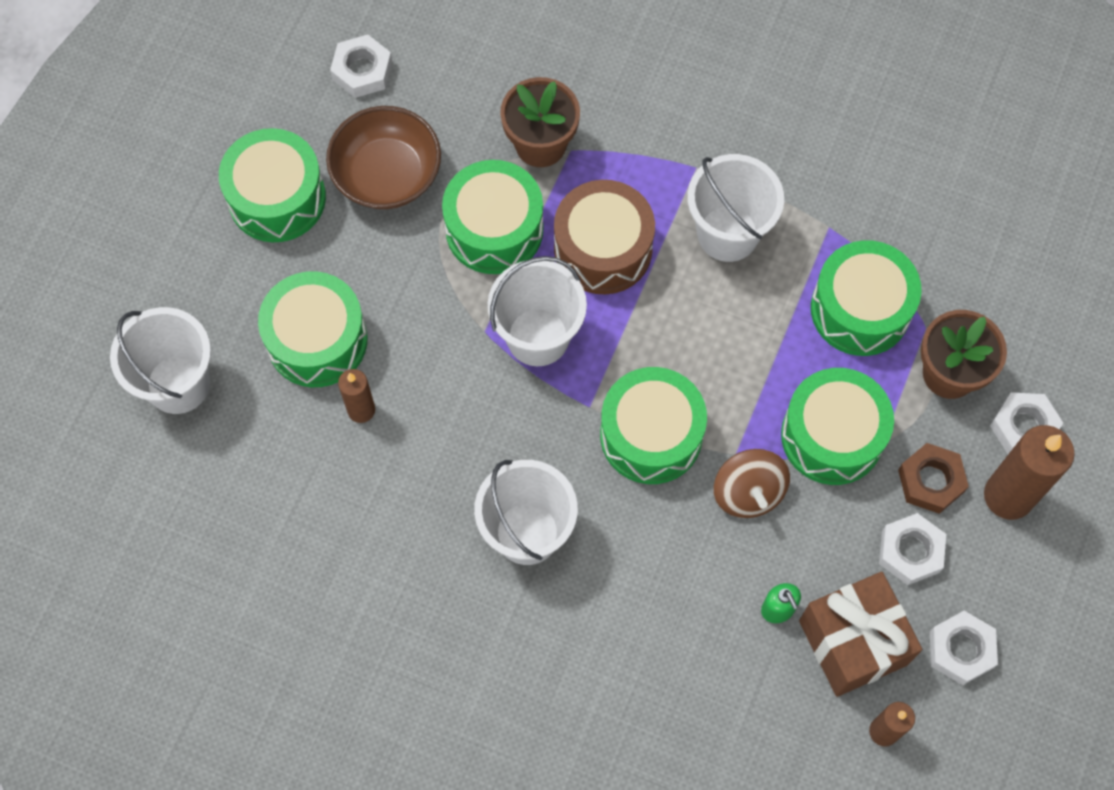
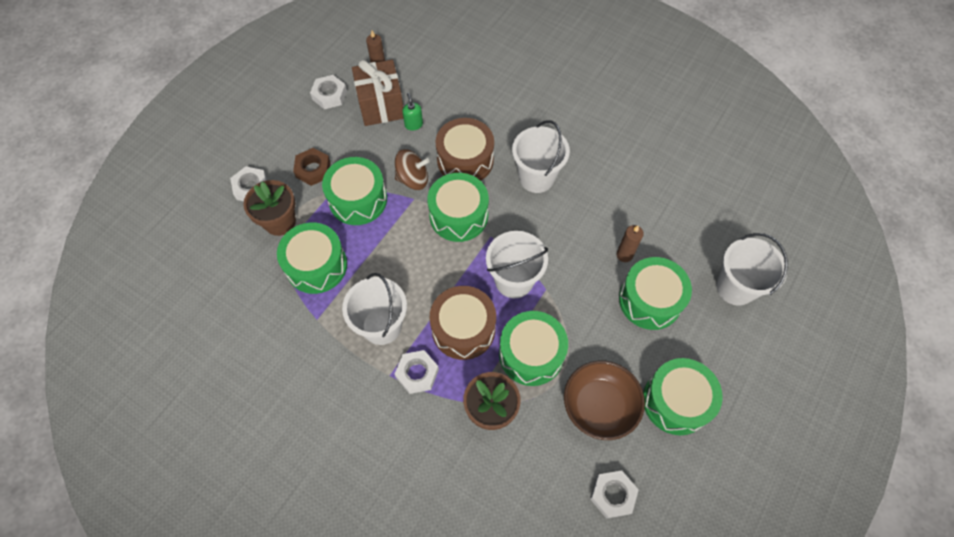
camera: 170 degrees left, 5 degrees down
brown spinning top [714,449,790,518] -> brown spinning top turned 90 degrees clockwise [395,149,430,190]
white nut [879,513,946,585] -> white nut moved to [395,350,439,394]
brown candle [984,425,1075,520] -> none
none -> brown drum [435,118,494,181]

